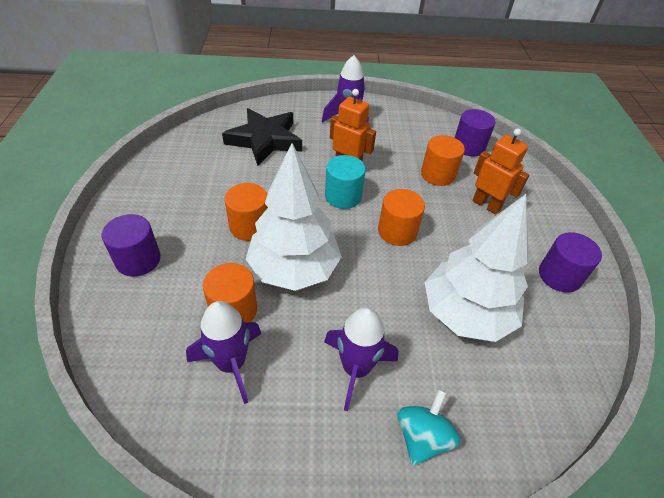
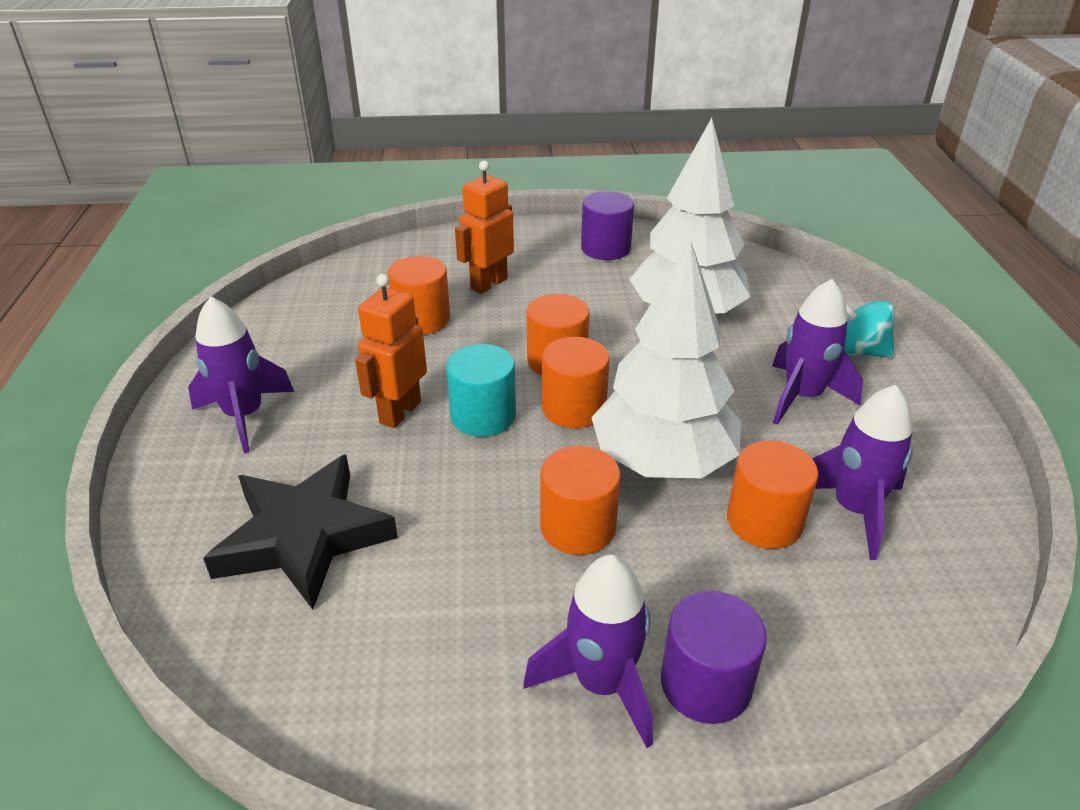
camera: 90 degrees left, 10 degrees down
purple cylinder [455,109,496,156] -> none
none -> purple rocket [523,555,653,748]
none -> orange cylinder [542,337,610,428]

